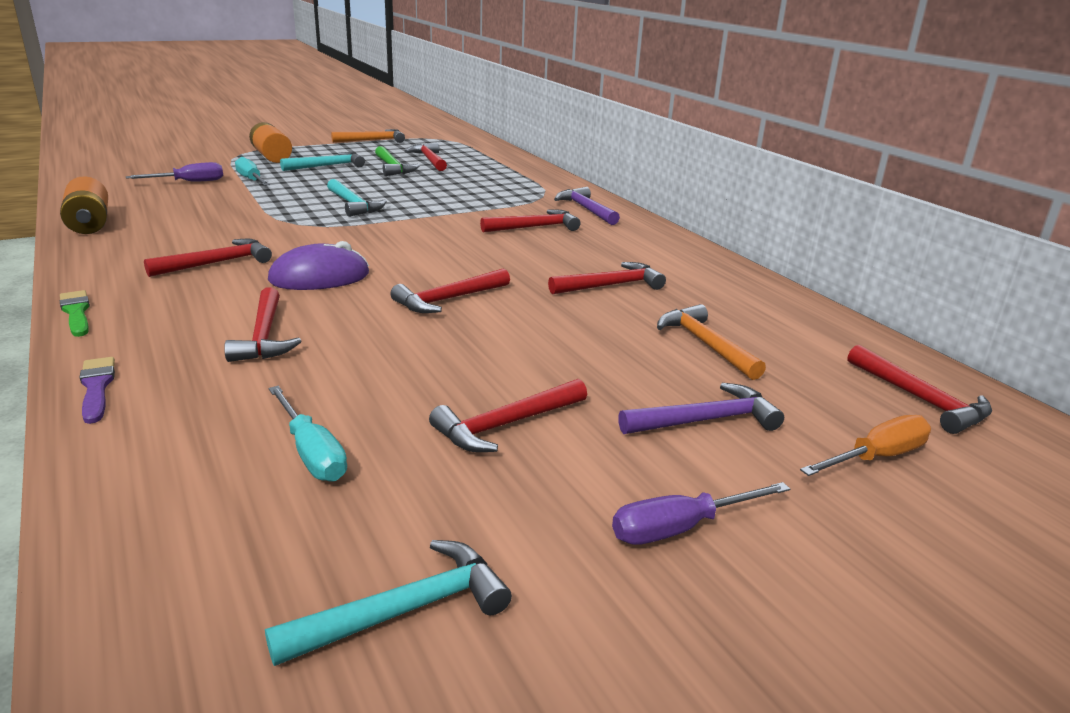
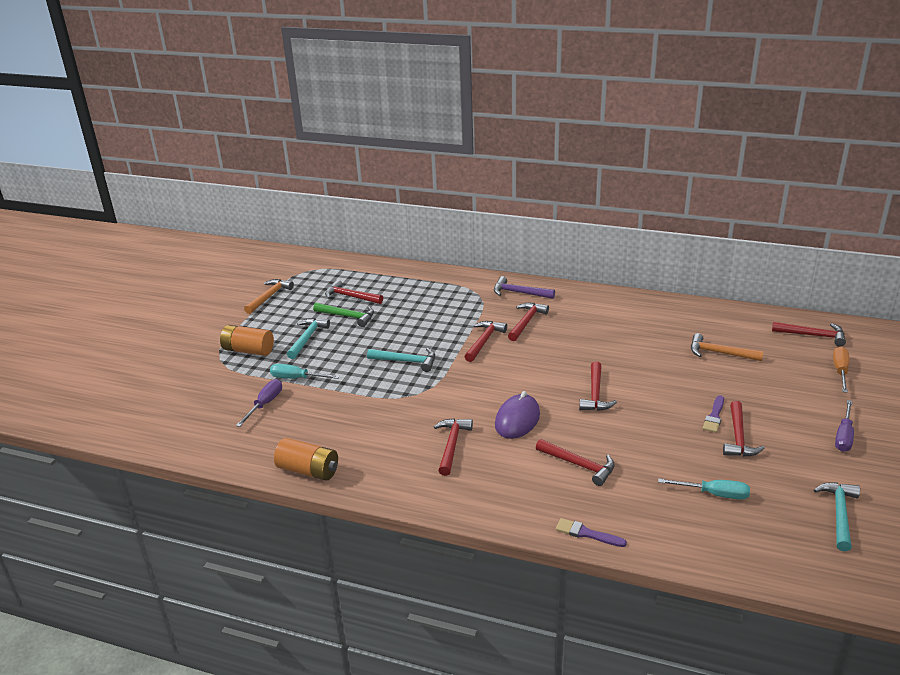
camera: 40 degrees left, 5 degrees up
green brush [60,290,90,337] -> none
red hammer [548,262,666,294] -> red hammer moved to [464,321,507,362]
purple hammer [618,383,784,434] -> none
none -> purple brush [703,395,724,433]

